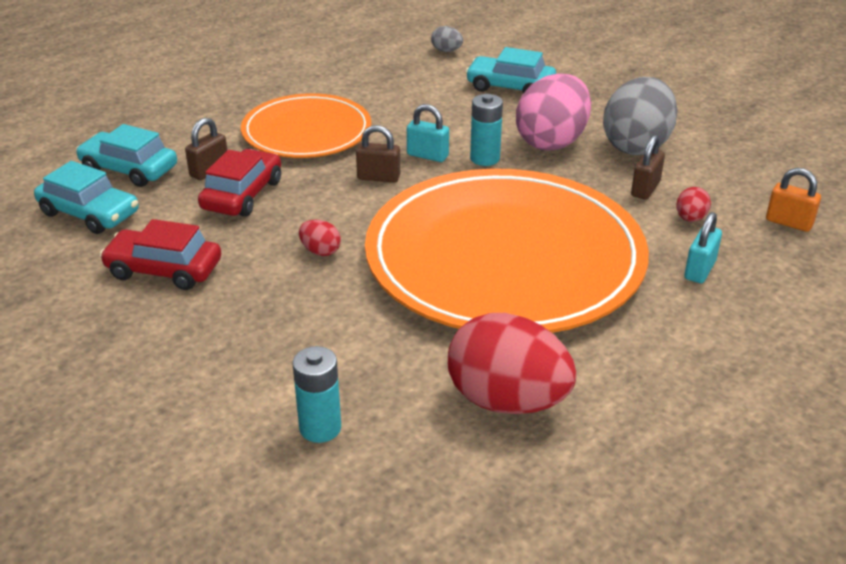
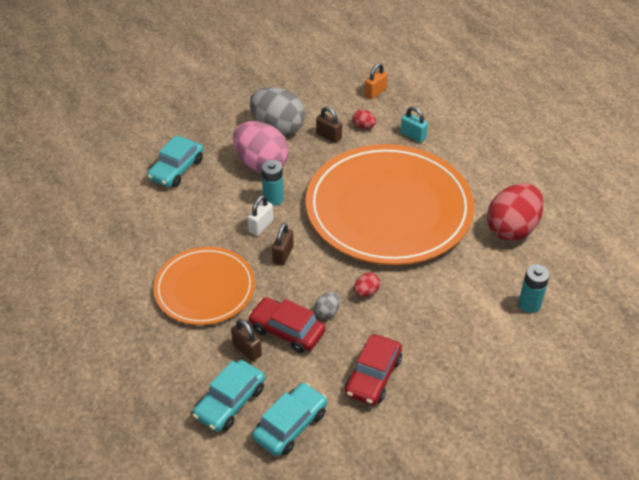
camera: 80 degrees left, 10 degrees up
turquoise padlock [407,104,449,162] -> white padlock [247,195,274,236]
grey egg [431,26,463,52] -> grey egg moved to [314,292,341,319]

